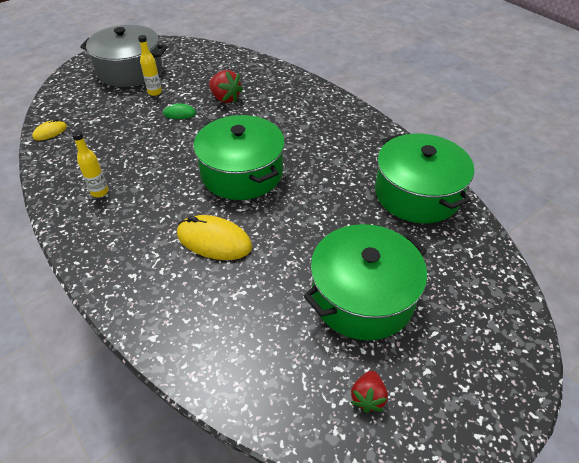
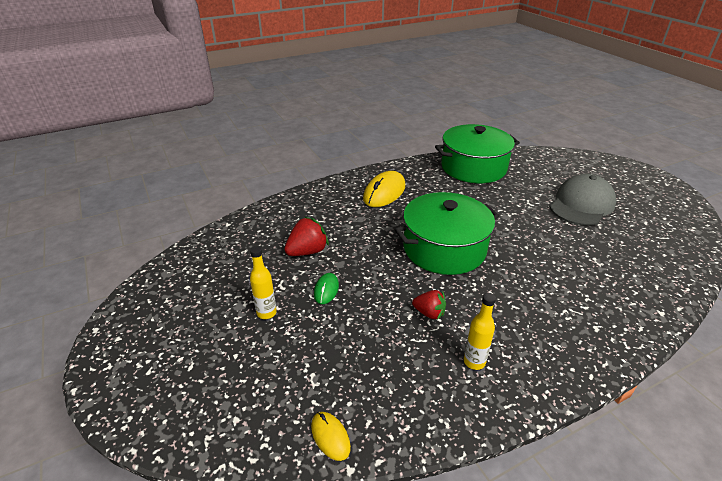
camera: 80 degrees left, 10 degrees down
grey pot [80,25,167,87] -> none
yellow mouse [177,215,252,260] -> yellow mouse moved to [363,171,406,207]
green pot [303,224,427,340] -> grey cap [549,174,616,225]
red strawberry [350,371,388,413] -> red strawberry moved to [412,290,446,320]

